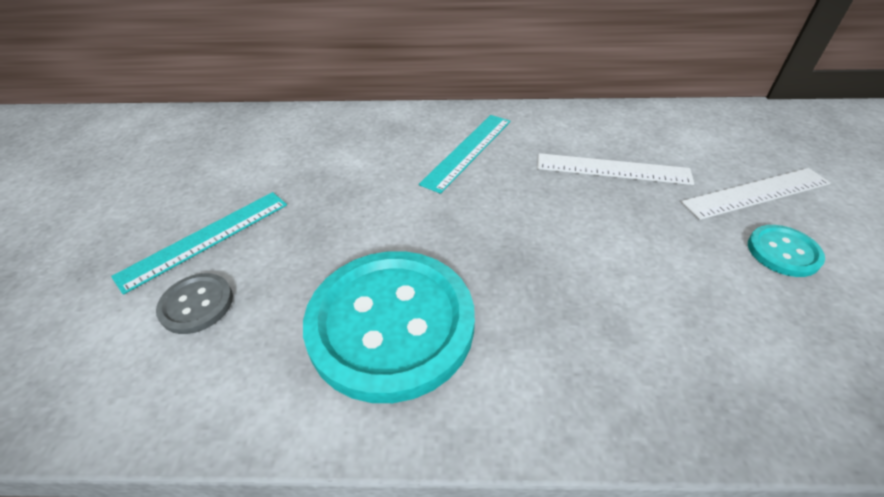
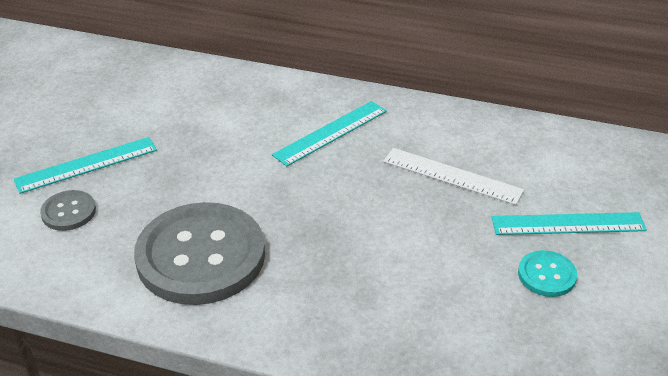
camera: 15 degrees right, 5 degrees down
turquoise button [303,251,475,403] -> grey button [134,202,265,305]
white ruler [681,168,831,220] -> turquoise ruler [492,212,647,235]

